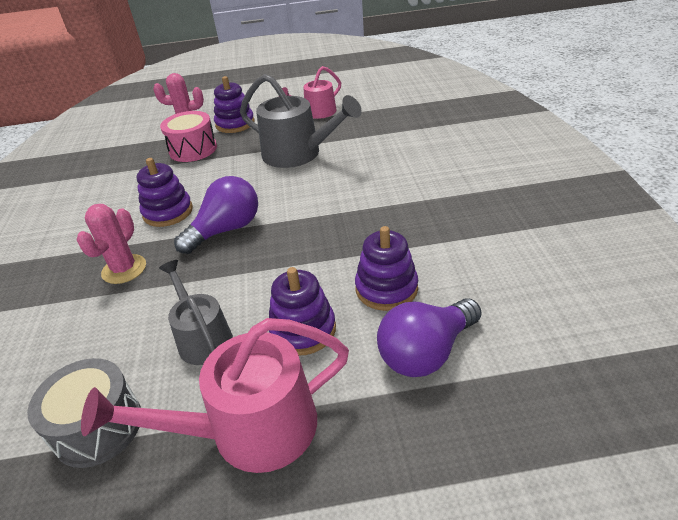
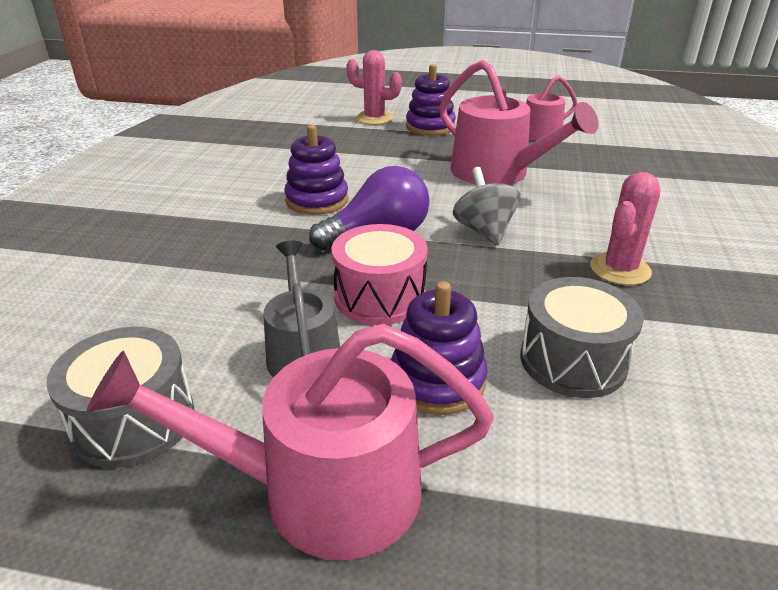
camera: 15 degrees right, 5 degrees down
pink cactus [77,204,146,284] -> pink cactus moved to [590,172,661,285]
pink drum [160,111,217,162] -> pink drum moved to [331,224,428,325]
grey watering can [240,74,362,168] -> pink watering can [439,60,598,185]
purple stacking toy [355,226,418,311] -> grey drum [520,277,644,398]
purple light bulb [377,299,482,377] -> none
none -> grey spinning top [453,167,521,245]

